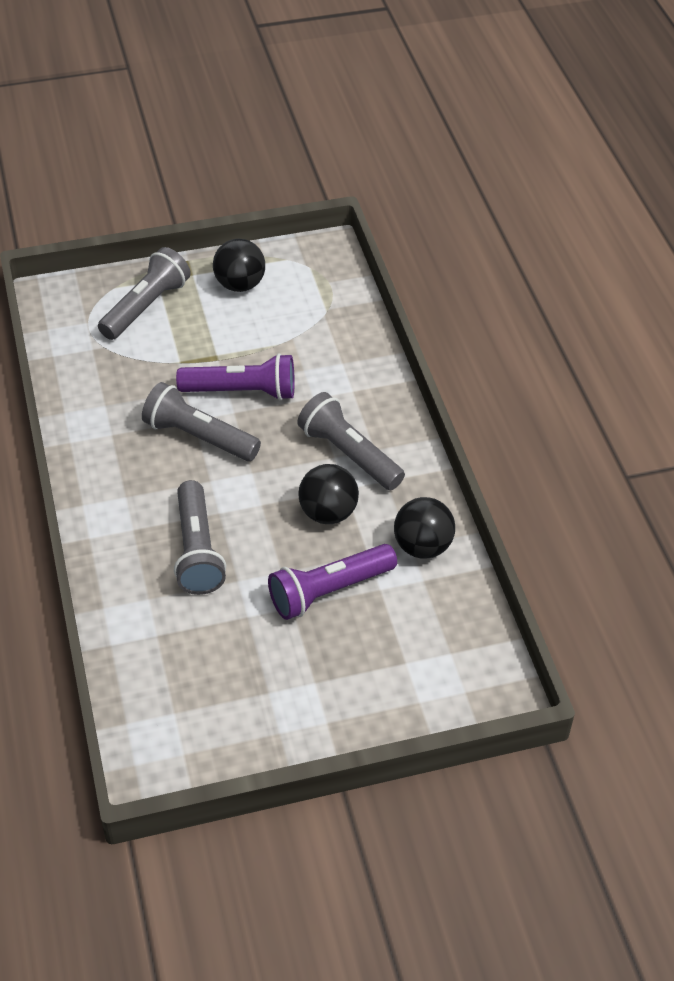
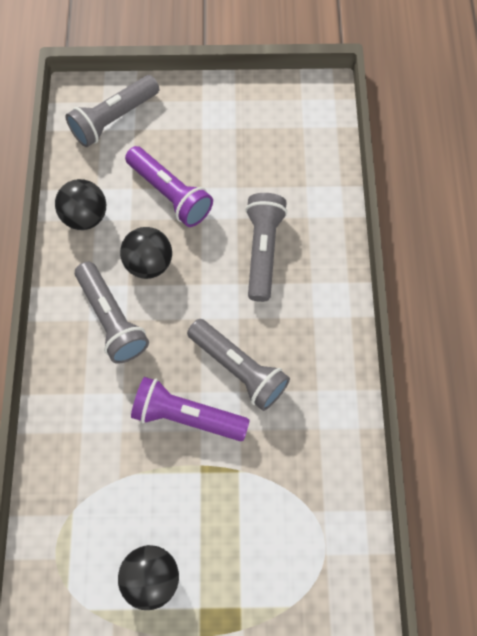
camera: 165 degrees left, 20 degrees up
grey flashlight [98,247,191,340] -> grey flashlight moved to [65,75,159,147]
purple flashlight [268,544,397,620] -> purple flashlight turned 60 degrees clockwise [125,146,213,227]

